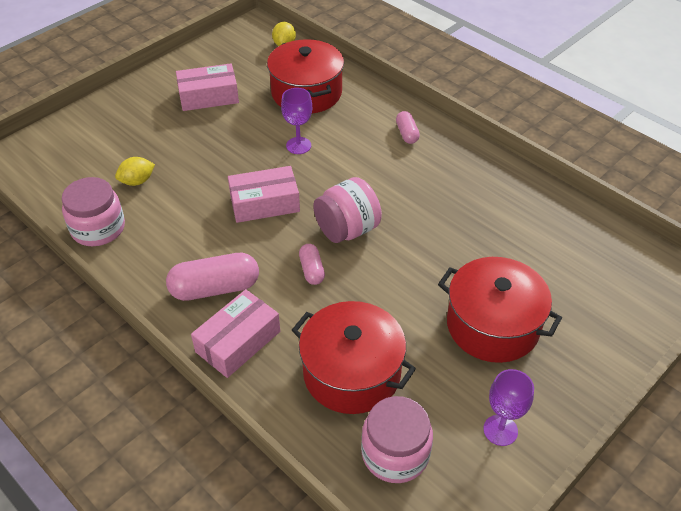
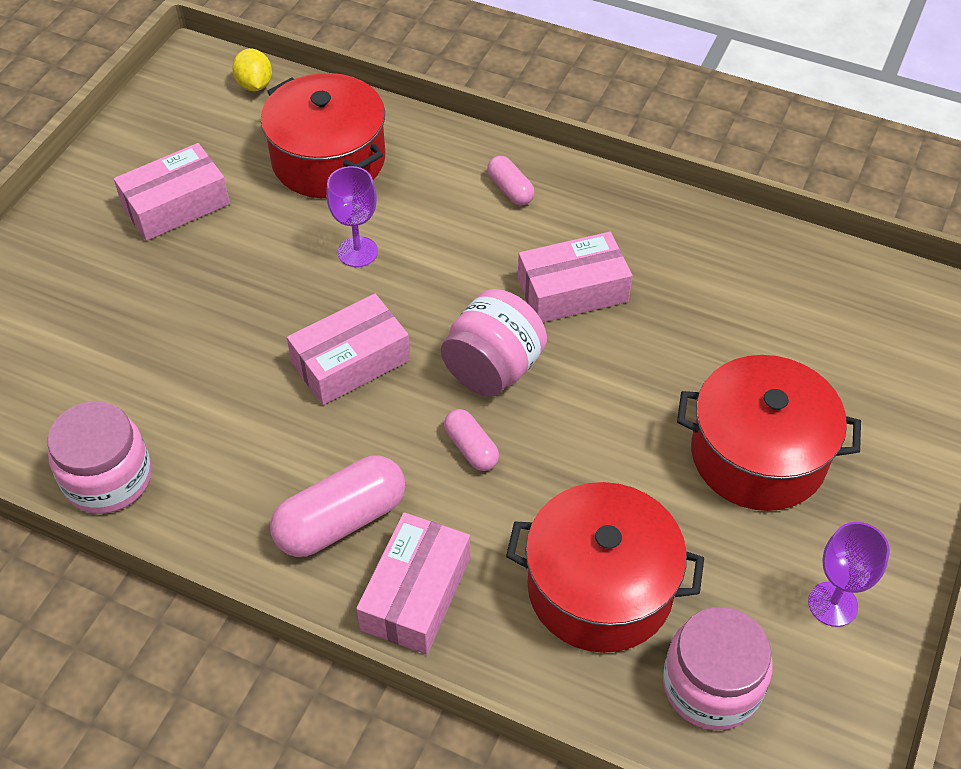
camera: 20 degrees left, 5 degrees up
yellow lemon [115,157,155,186] -> none
none -> pink box [518,232,632,322]

